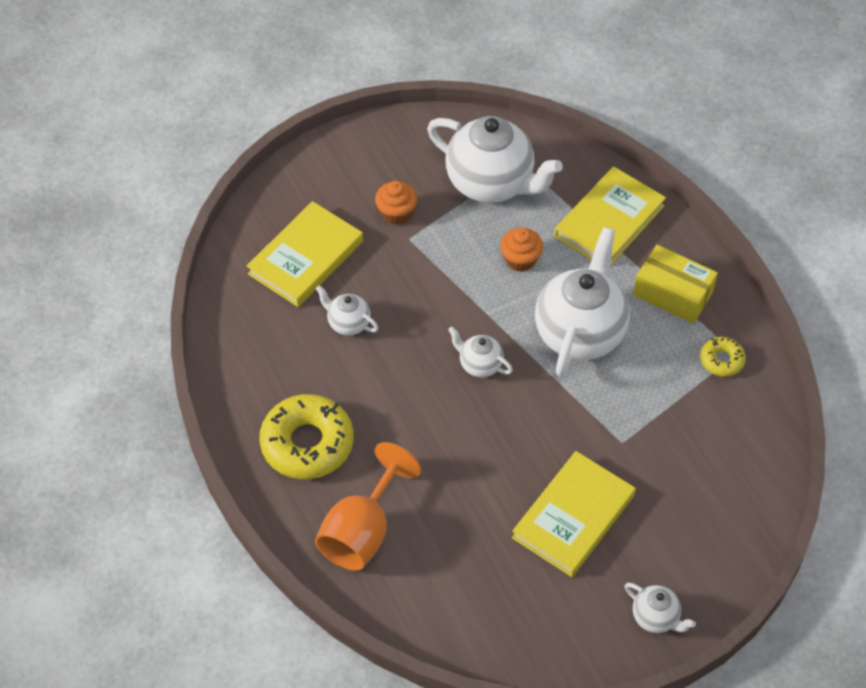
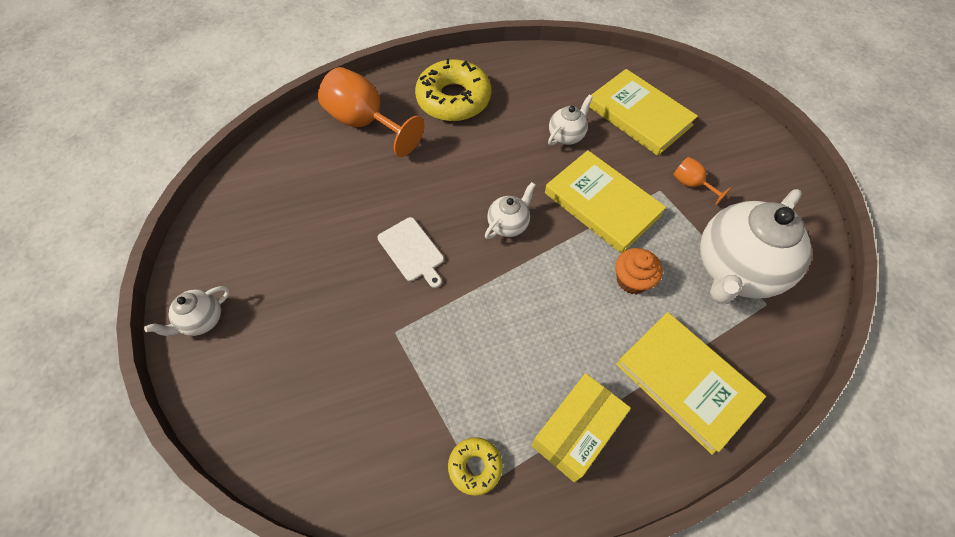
camera: 100 degrees right, 5 degrees up
orange cupcake [375,181,417,225] -> orange goblet [673,157,731,206]
yellow book [512,451,636,577] -> yellow book moved to [545,150,666,254]
white teapot [535,227,630,377] -> none
none -> white cutting board [378,217,444,288]

